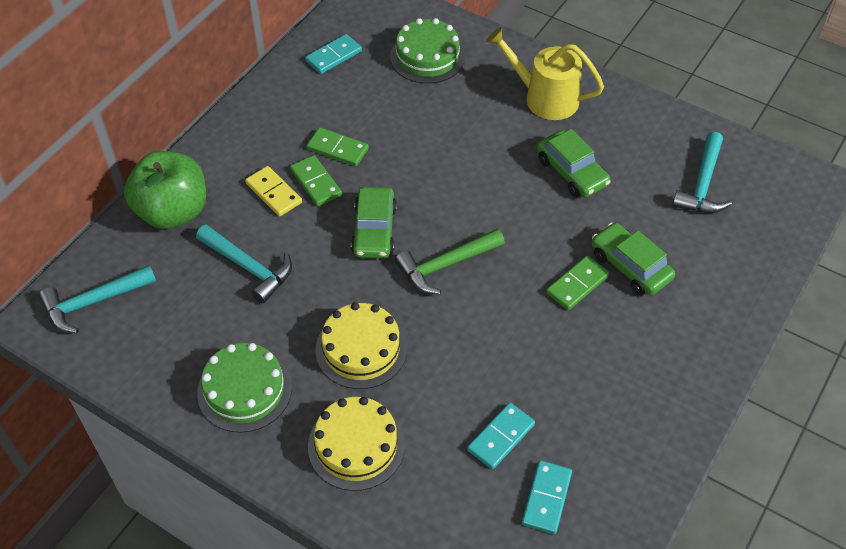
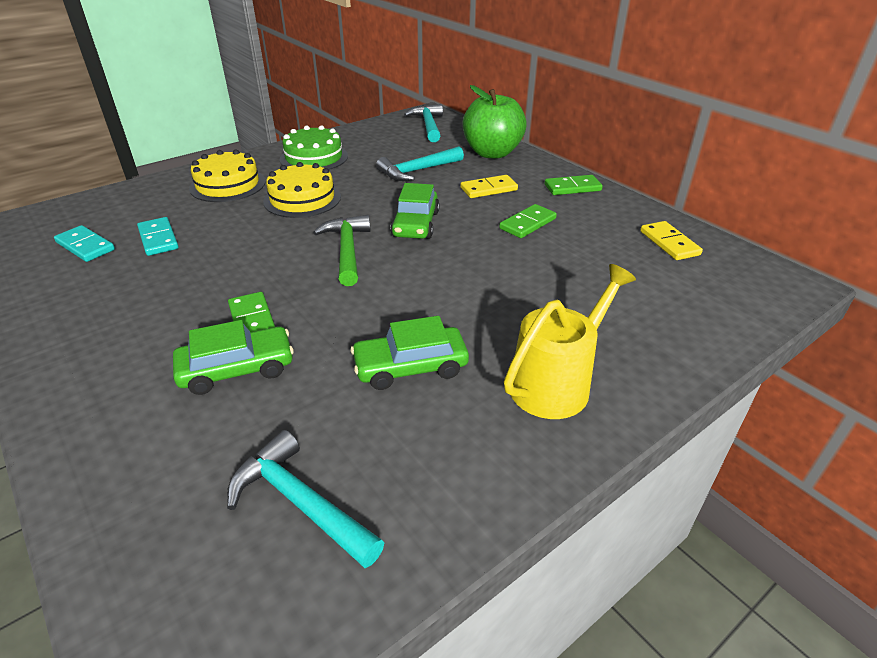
camera: 110 degrees right, 15 degrees down
green domino [290,155,342,206] -> green domino moved to [545,175,603,195]
turquoise domino [305,34,362,74] -> yellow domino [640,221,703,260]
green car [351,187,397,258] -> green car turned 105 degrees counterclockwise [390,183,440,239]
green cake [390,18,465,84] -> none

